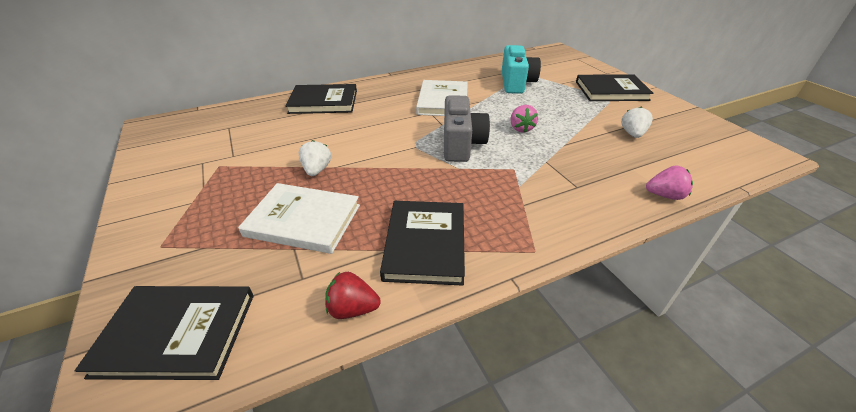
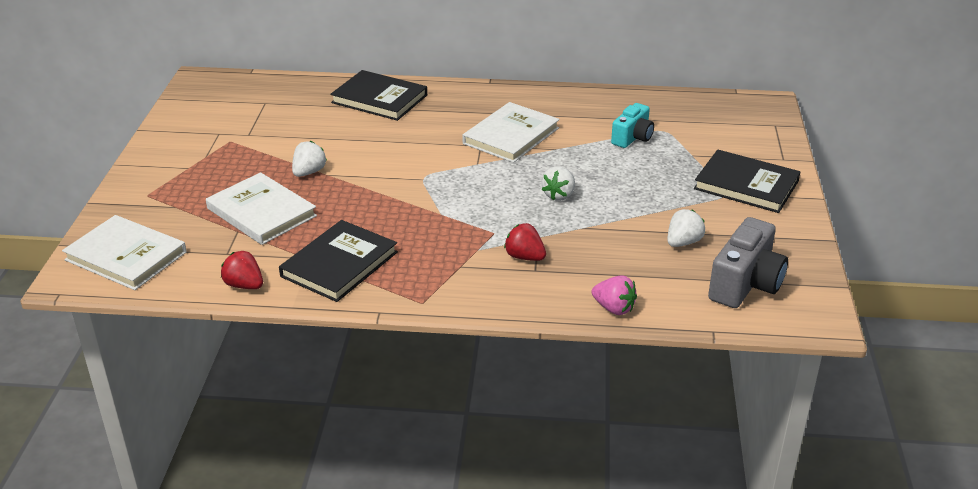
camera: 30 degrees right, 5 degrees down
black book [75,286,254,380] -> white book [62,215,187,290]
grey camera [444,95,490,162] -> grey camera moved to [708,217,788,308]
turquoise camera [502,45,541,94] -> turquoise camera [611,103,654,148], size x0.64
pink strawberry [510,105,538,133] -> white strawberry [541,166,575,201]
none -> red strawberry [504,223,546,261]

